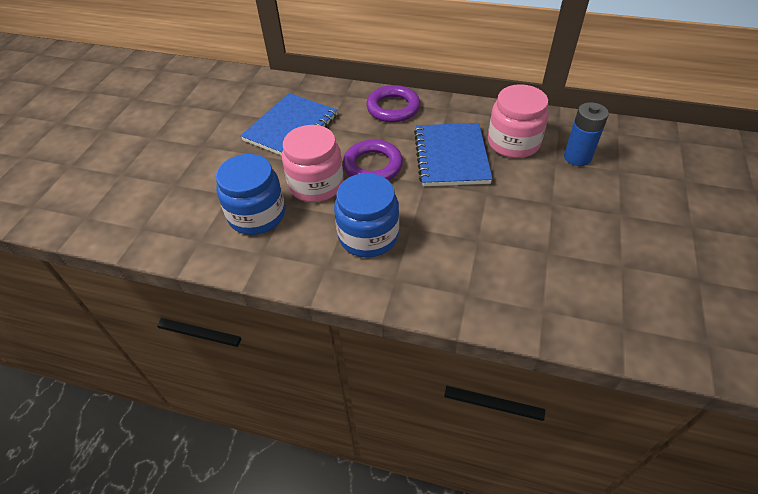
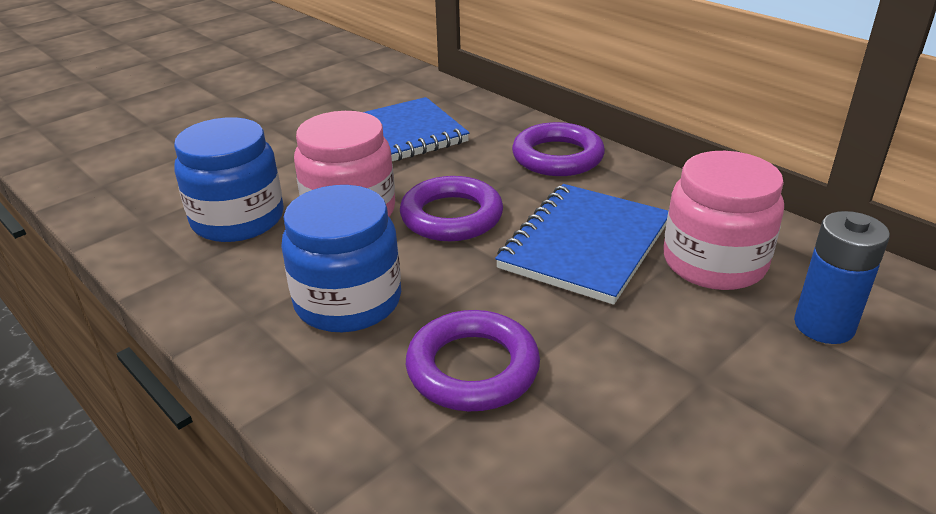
camera: 30 degrees right, 15 degrees down
none -> purple ring [406,310,540,411]

